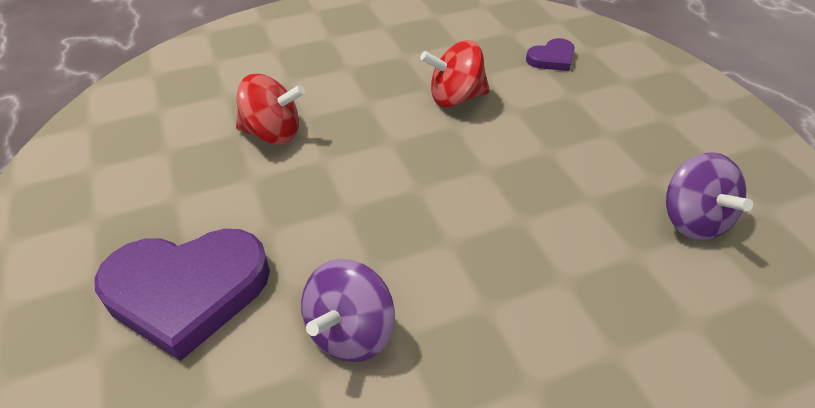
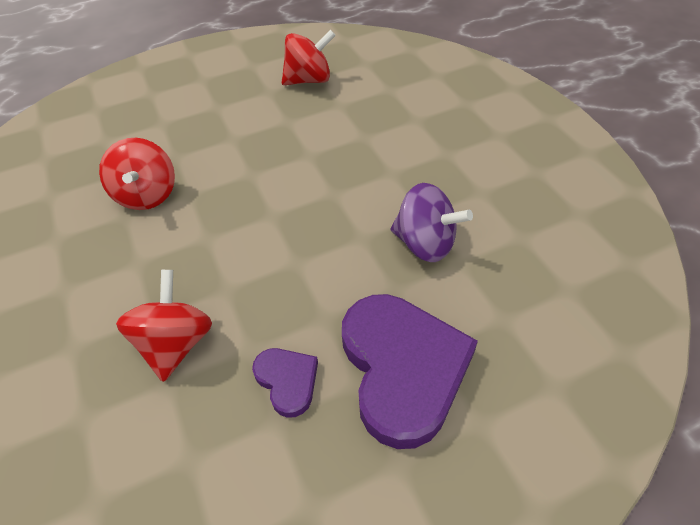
camera: 90 degrees left, 5 degrees up
purple heart [526,38,575,71] -> purple heart moved to [252,348,318,418]
purple spinning top [666,152,753,241] -> red spinning top [282,29,336,85]

